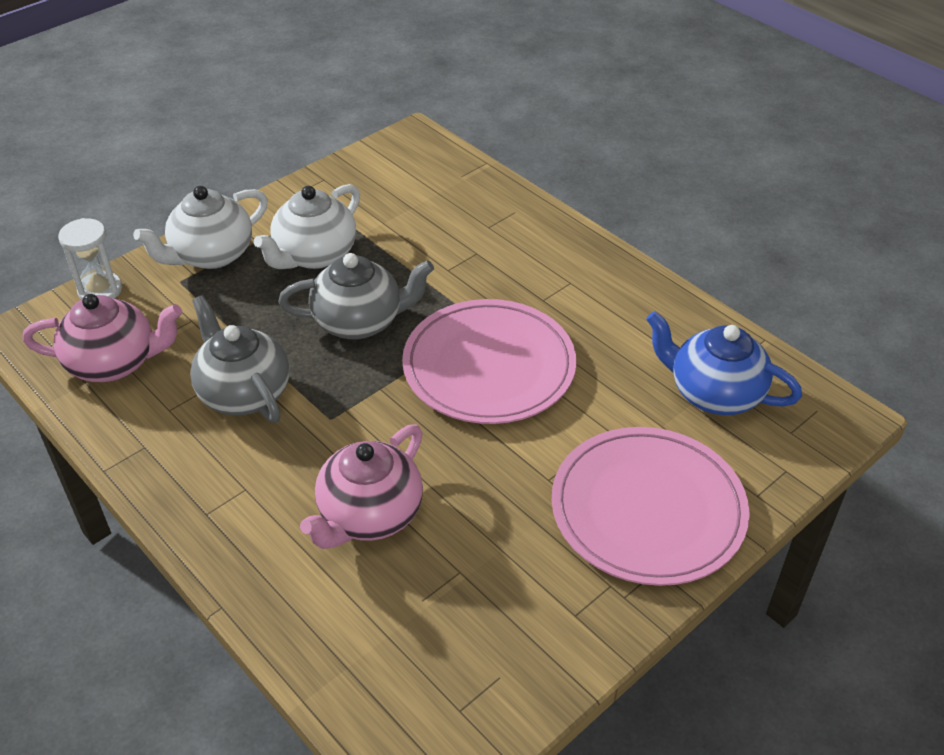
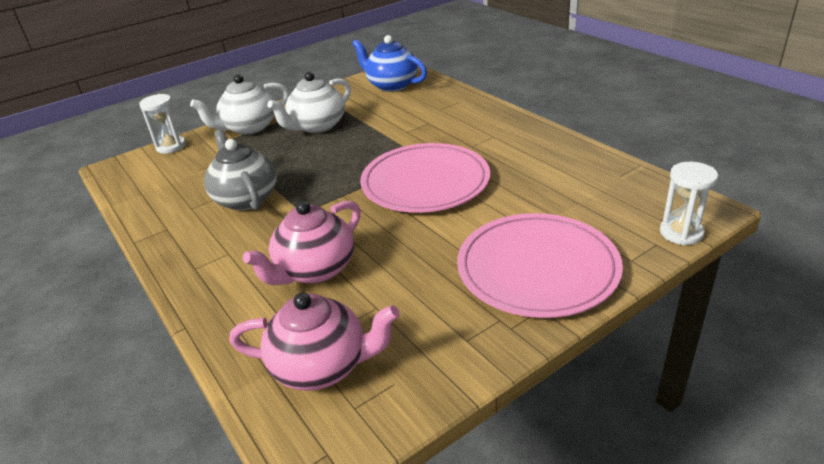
camera: 10 degrees right, 10 degrees down
pink teapot [23,294,182,382] -> pink teapot moved to [229,292,400,391]
grey teapot [278,253,434,339] -> none
blue teapot [646,311,802,415] -> blue teapot moved to [352,35,427,92]
none -> white hourglass [660,162,718,245]

